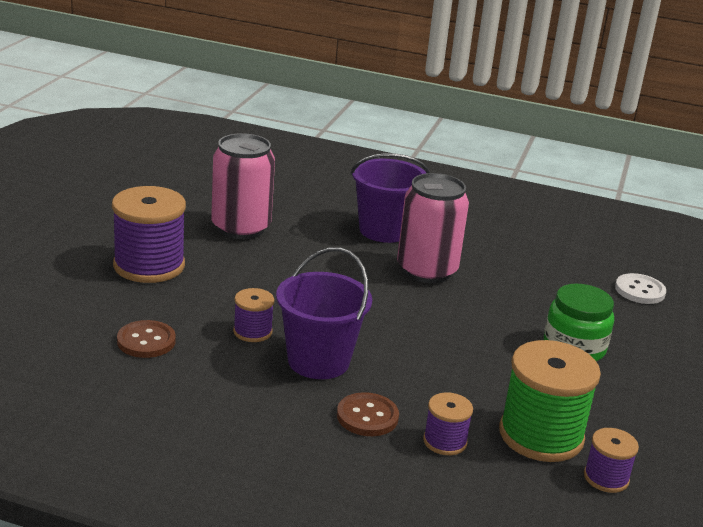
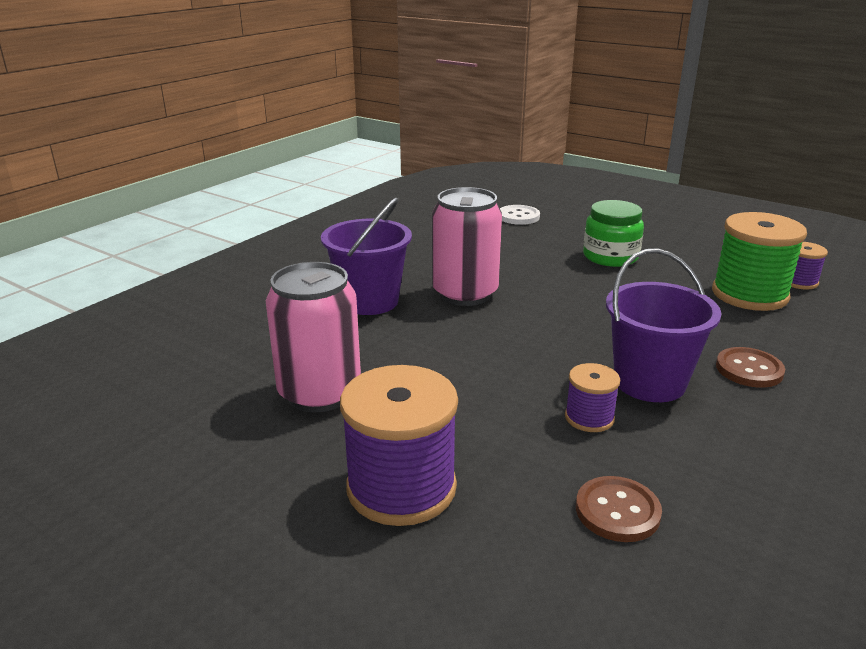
camera: 70 degrees left, 0 degrees up
purple spool [423,392,473,455] -> none

